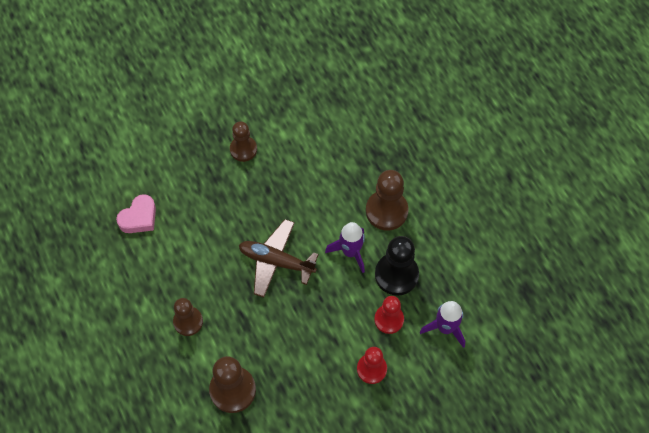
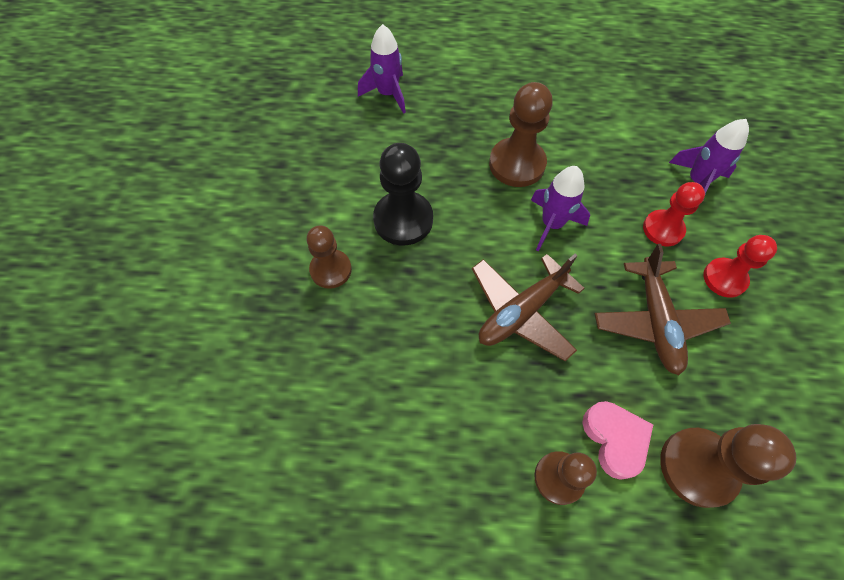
camera: 60 degrees left, 0 degrees up
pink heart [116,194,156,233] -> pink heart moved to [582,401,653,480]
black pawn [375,236,419,296] -> black pawn moved to [373,143,433,246]
none -> purple rocket [358,24,406,114]
none -> brown plane [595,244,731,375]

